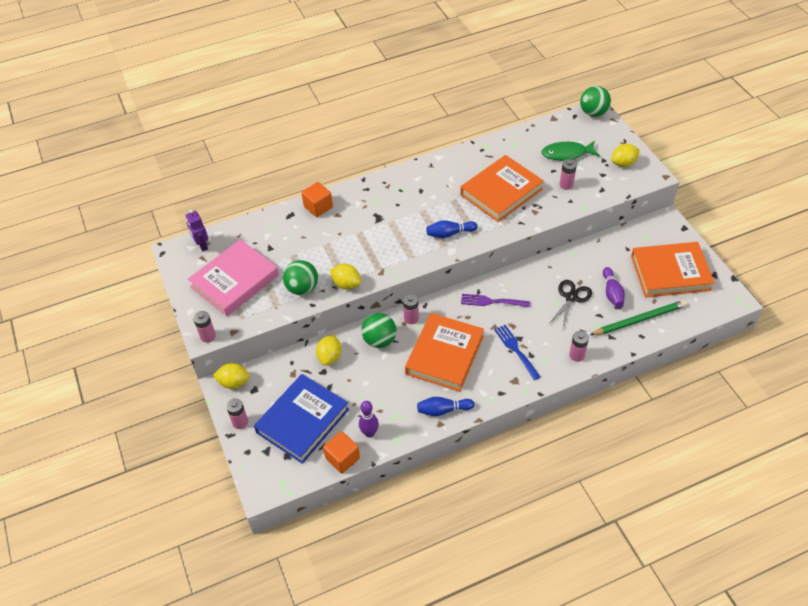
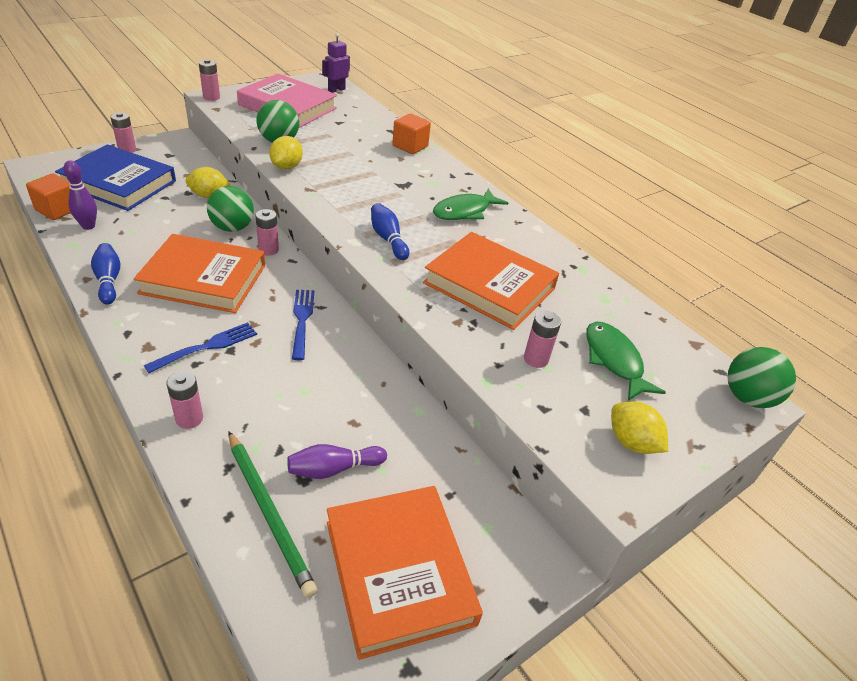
camera: 70 degrees right, 10 degrees down
yellow lemon [213,363,250,389] -> none
purple fork [461,294,530,307] -> blue fork [292,290,314,360]
black scissors [548,280,592,329] -> none
none -> green fish [433,188,508,220]

